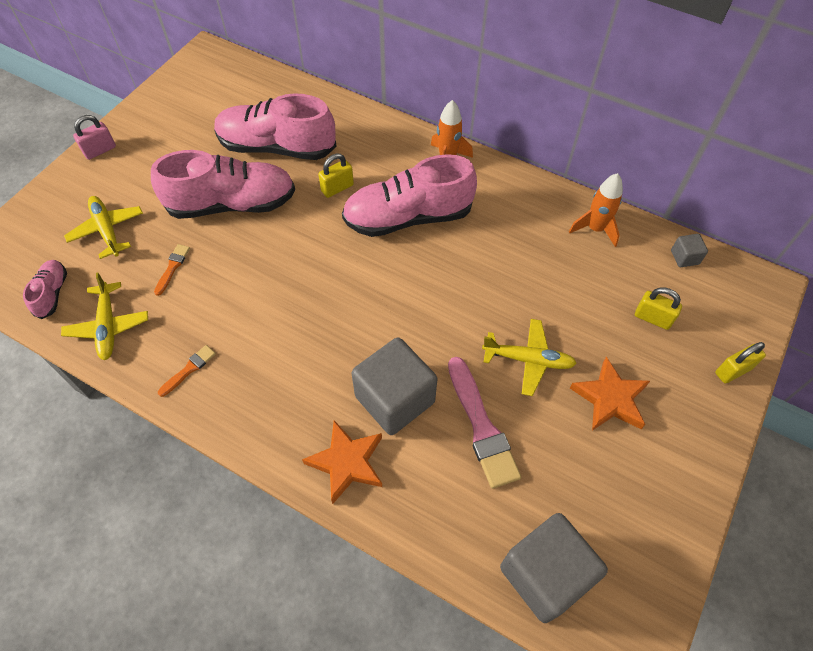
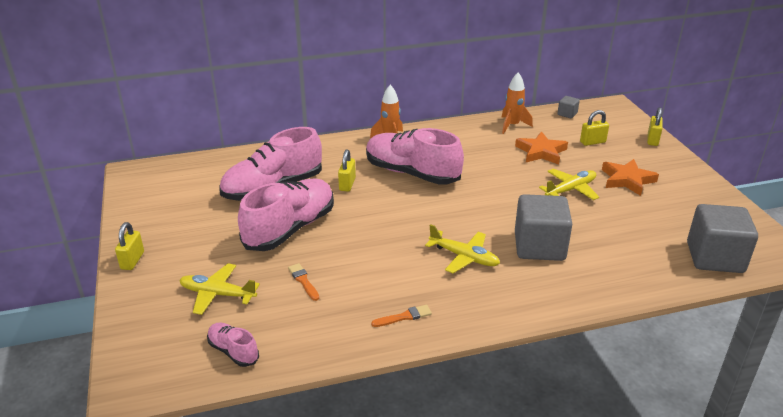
camera: 45 degrees left, 25 degrees down
yellow plane [61,272,148,360] -> yellow plane moved to [425,224,500,273]
pink padlock [73,115,116,160] -> yellow padlock [115,222,144,270]
orange brush [158,345,216,397] -> orange brush turned 75 degrees clockwise [371,305,432,327]
orange star [302,420,382,504] -> orange star moved to [515,131,568,165]
pink shoe [342,154,477,237] -> pink shoe turned 90 degrees clockwise [366,128,464,185]
pink brush [448,357,521,489] -> none

